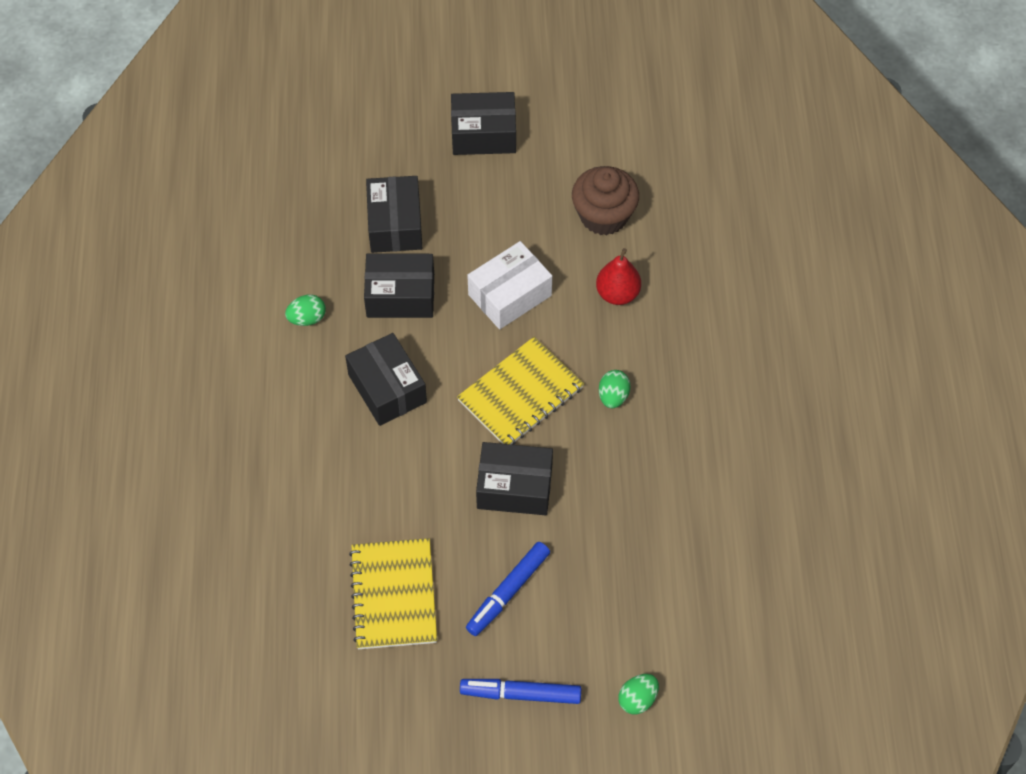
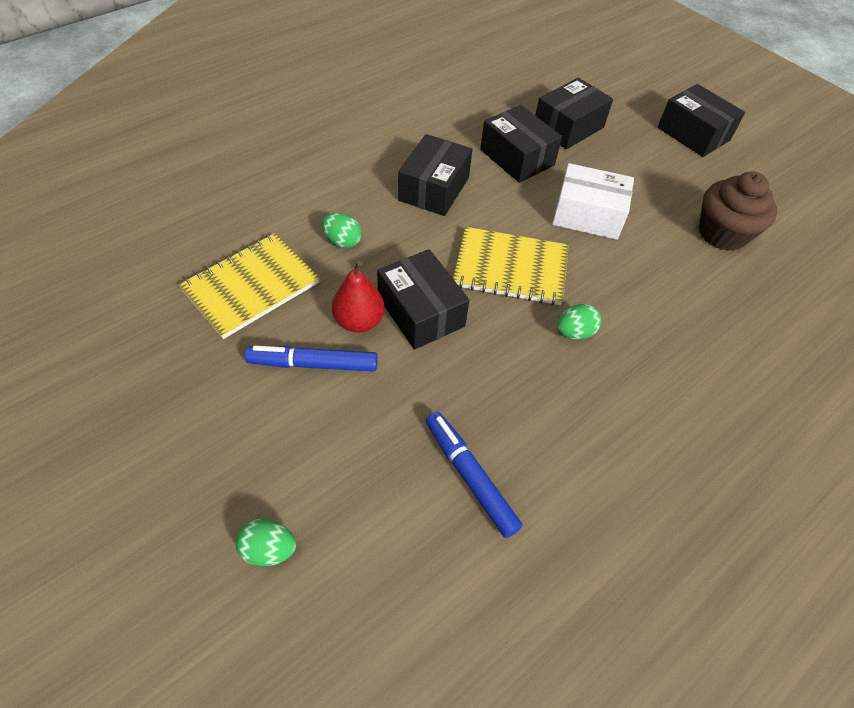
camera: 50 degrees right, 5 degrees down
green egg [285,294,326,326] -> green egg moved to [322,213,362,248]
blue marker [460,679,581,704] -> blue marker moved to [426,412,522,538]
red pear [596,248,641,305] -> red pear moved to [332,261,385,333]

